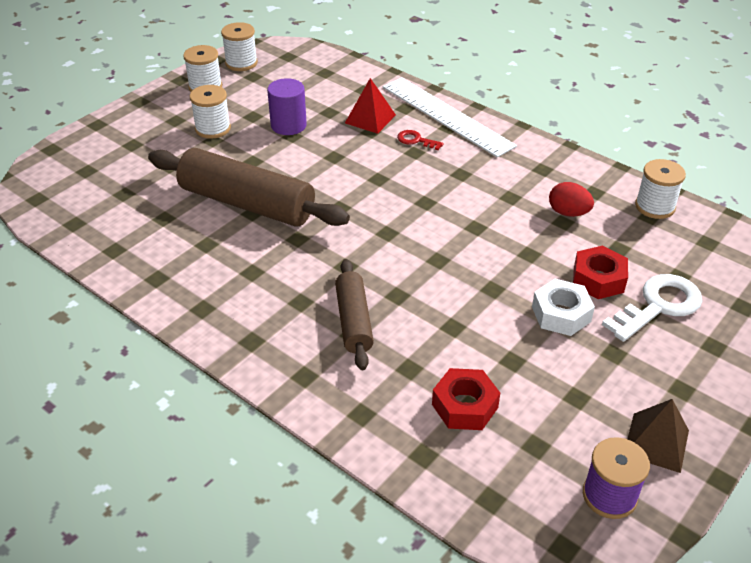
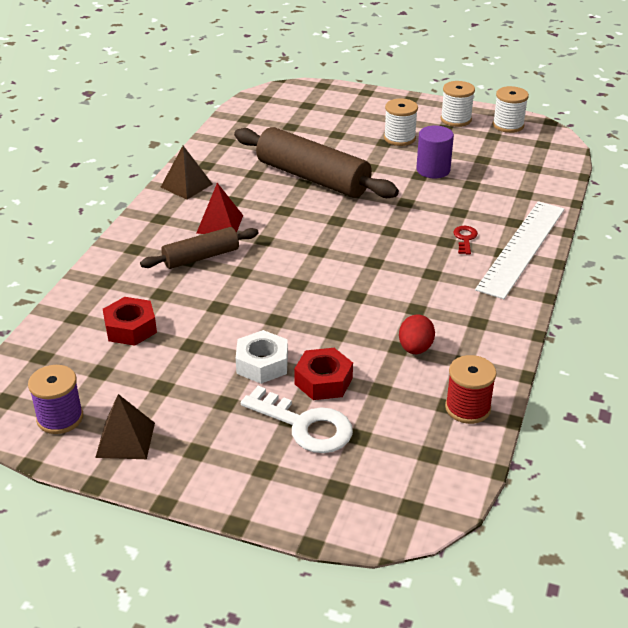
camera: 70 degrees right, 5 degrees down
brown rolling pin [148,148,350,226] -> brown rolling pin turned 60 degrees counterclockwise [234,127,399,198]
red pyramid [345,78,396,134] -> red pyramid moved to [197,183,243,234]
white spool [635,159,686,219] -> red spool [445,355,497,424]
none -> brown pyramid [161,146,213,199]

